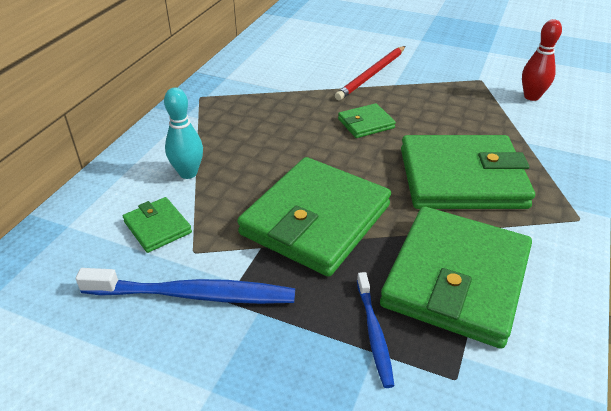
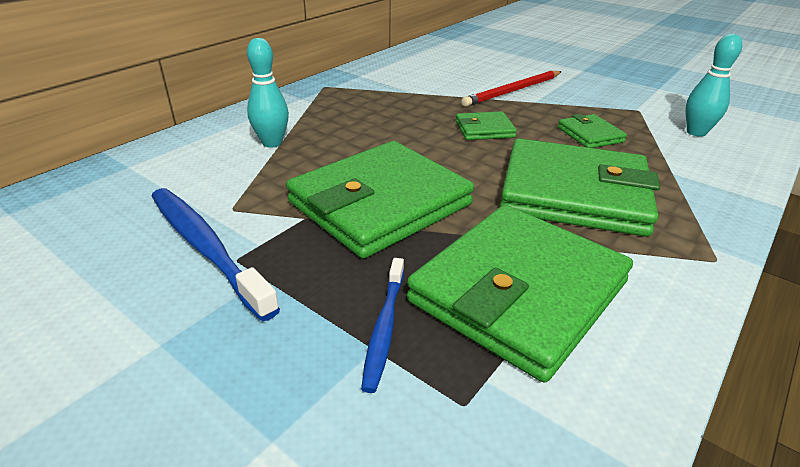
camera: 15 degrees right, 5 degrees down
blue toothbrush [76,268,295,304] -> blue toothbrush turned 150 degrees counterclockwise [152,188,280,321]
green wallet [123,197,192,253] -> green wallet moved to [558,114,627,148]
red bowling pin [522,19,562,101] -> turquoise bowling pin [685,34,743,137]

